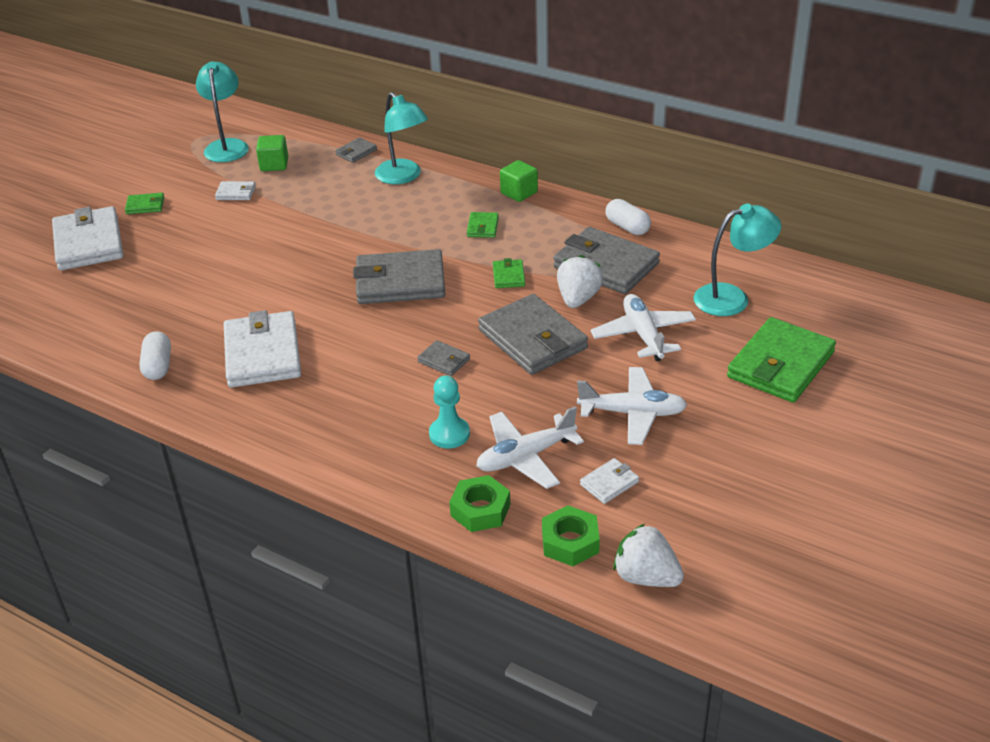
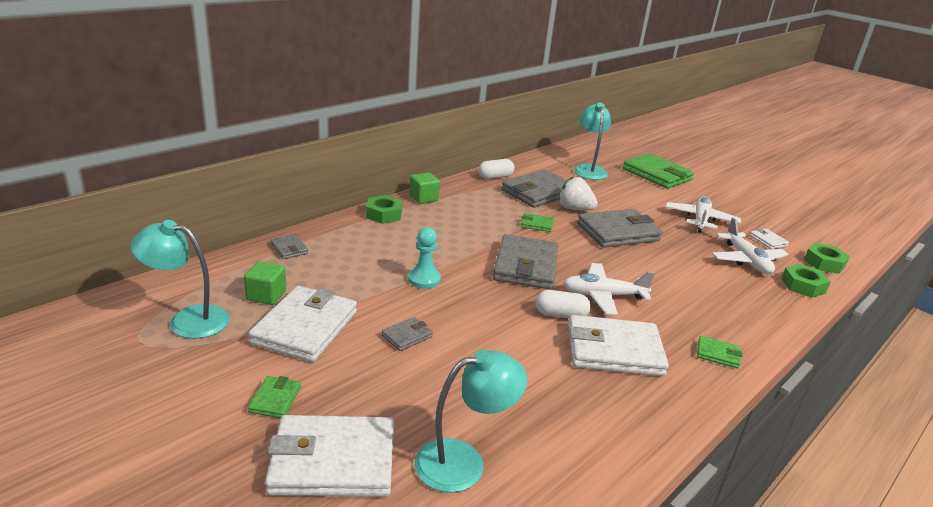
camera: 80 degrees left, 10 degrees down
white capsule [139,331,171,380] -> white capsule moved to [536,290,591,318]
white wallet [215,181,256,200] -> white wallet [248,286,357,362], size x2.21
turquoise lamp [375,92,428,184] -> turquoise lamp moved to [414,350,528,493]
grey wallet [417,340,470,376] -> grey wallet moved to [382,317,433,351]
turquoise pawn [429,376,470,448] -> turquoise pawn moved to [408,227,441,289]
green wallet [467,212,499,238] -> green wallet moved to [697,336,742,368]
white plane [591,294,696,362] -> white plane moved to [563,263,655,315]
white strawberry [613,524,684,587] -> none
none -> green nut [366,195,402,224]

